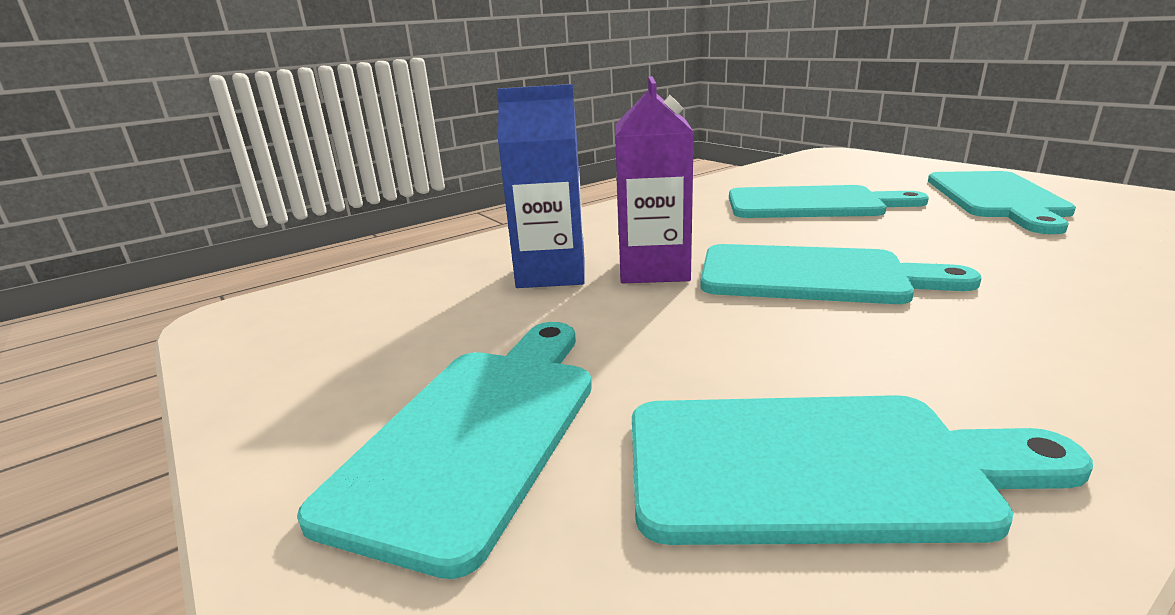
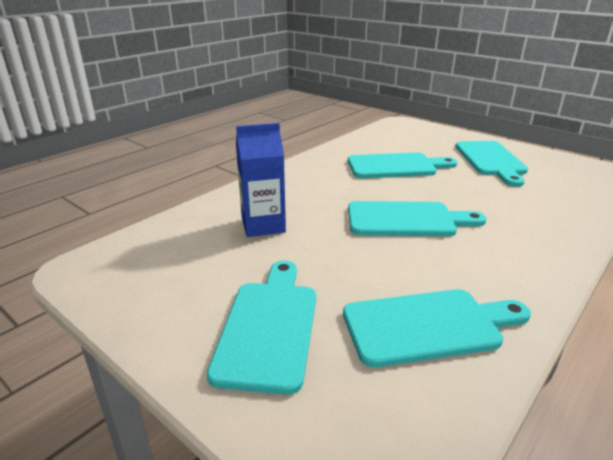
camera: 15 degrees left, 5 degrees up
purple carton [615,76,694,283] -> none

